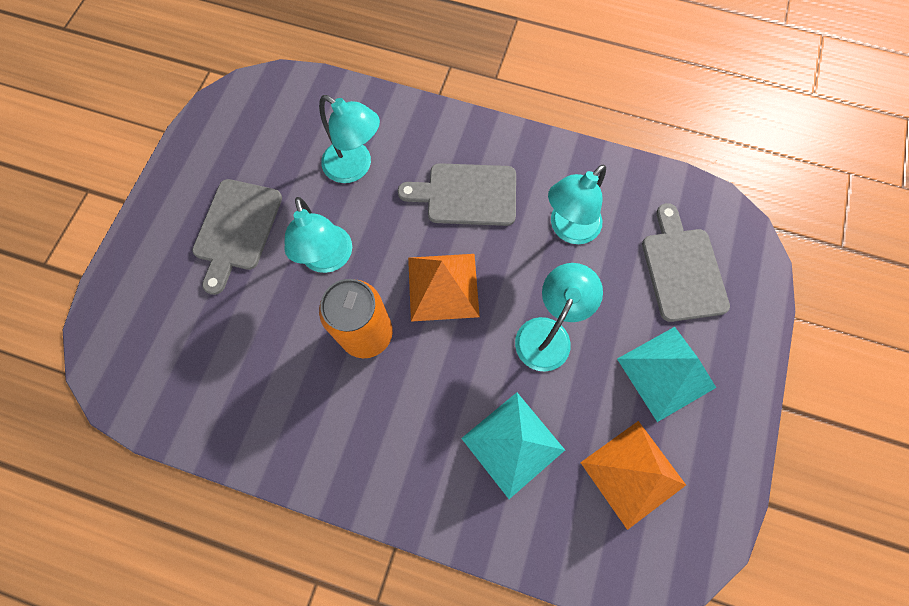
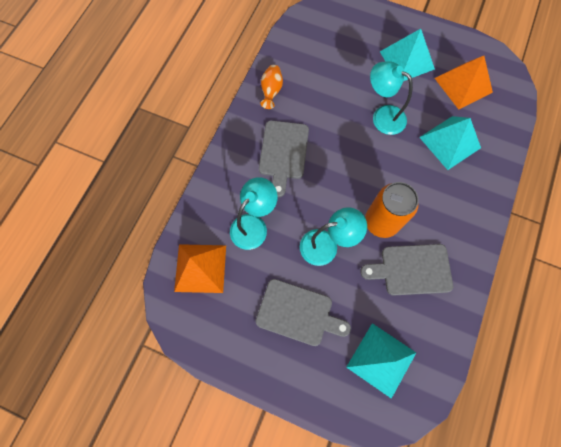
camera: 85 degrees left, 0 degrees up
orange pyramid [408,254,480,322] -> orange pyramid moved to [174,244,226,293]
turquoise lamp [548,165,606,244] -> none
grey cutting board [642,203,730,322] -> grey cutting board moved to [360,244,453,295]
none -> orange vase [260,65,283,109]
none -> turquoise pyramid [346,323,416,399]

